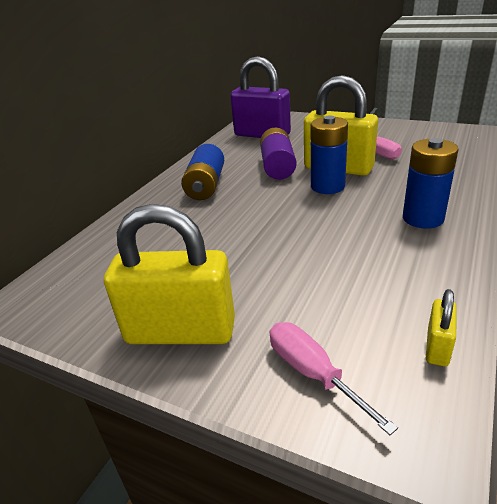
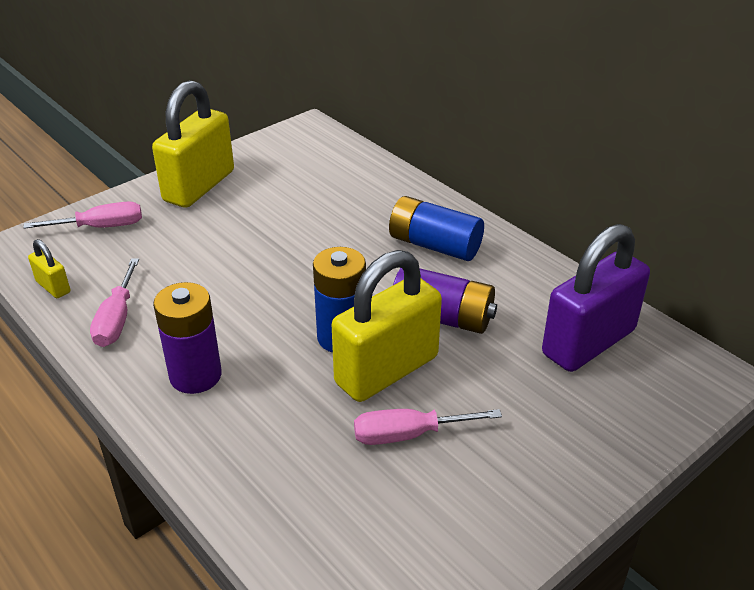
camera: 110 degrees right, 5 degrees up
blue battery [403,138,459,229] -> purple battery [153,282,222,394]
none -> pink screwdriver [90,258,139,347]

